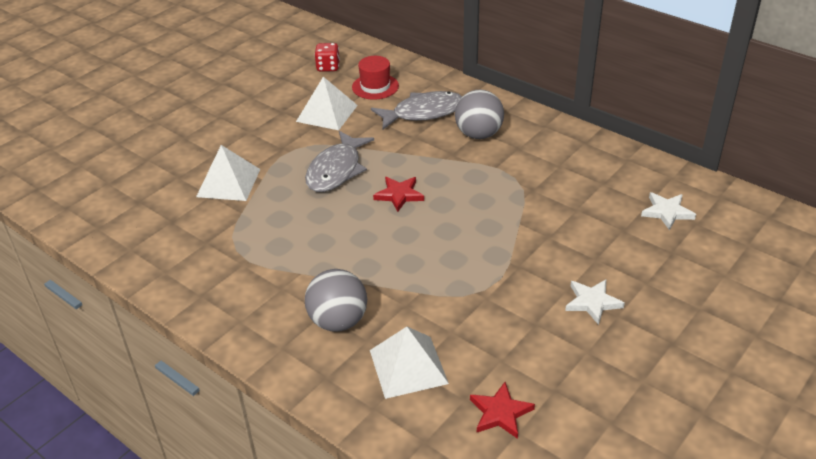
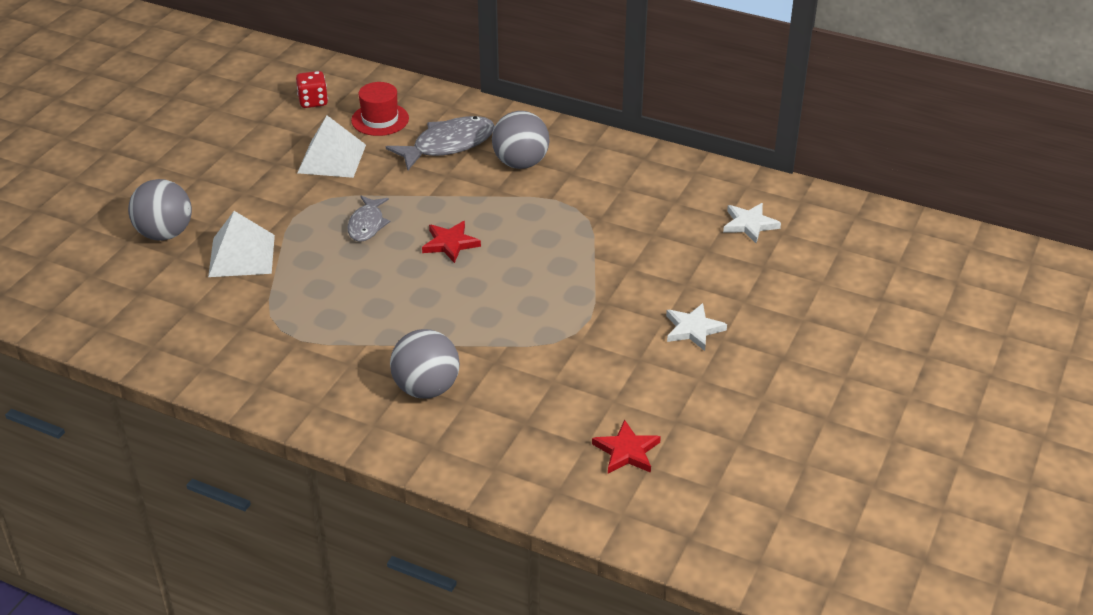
camera: 15 degrees left, 0 degrees up
grey fish [305,131,374,192] -> grey fish [347,196,390,242], size x0.62
white pyramid [370,327,449,399] -> none
none -> grey ball [128,179,192,241]

